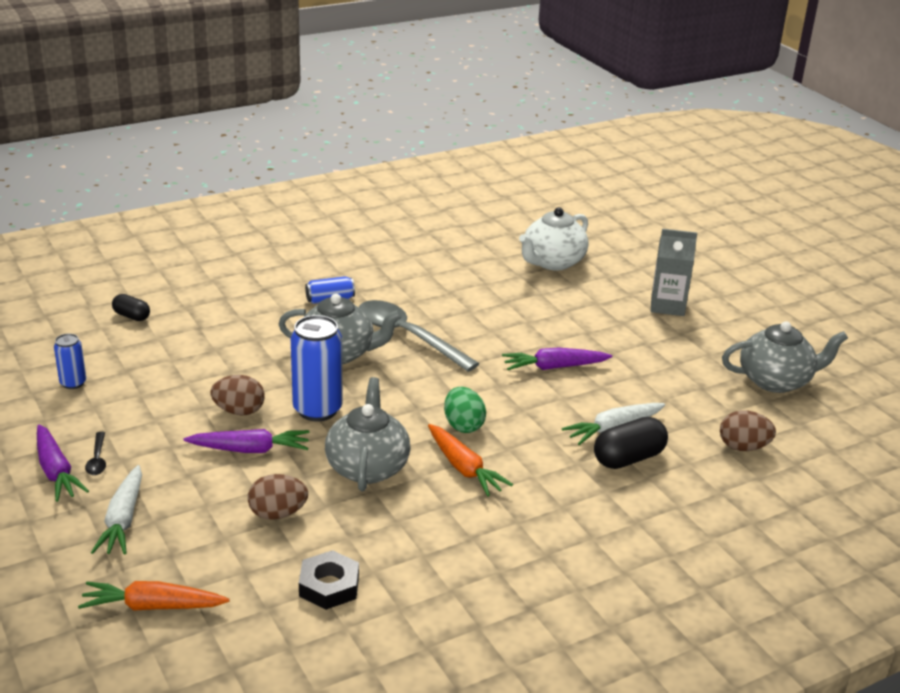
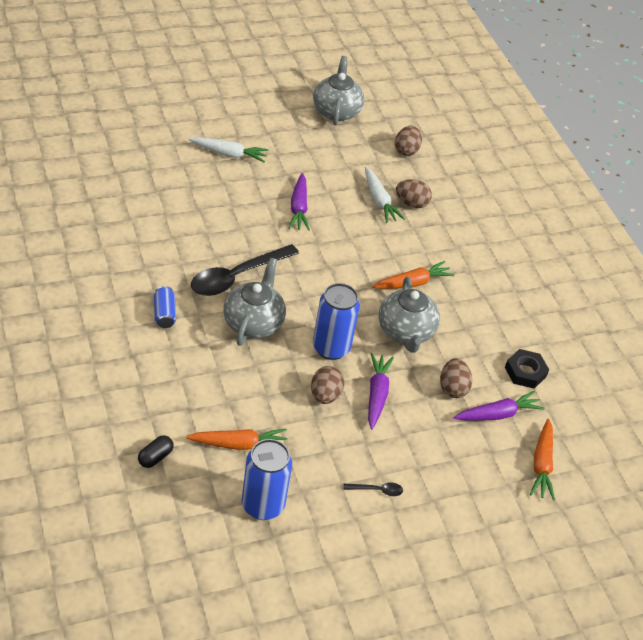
camera: 85 degrees left, 15 degrees up
purple carrot [37,425,89,502] -> purple carrot moved to [453,391,545,421]
blue can [54,334,86,389] -> blue can [242,439,292,520], size x1.86
white carrot [91,465,142,555] -> white carrot moved to [188,137,269,162]
grey teapot [325,377,410,491] -> grey teapot turned 105 degrees counterclockwise [379,277,440,353]
grey spoon [359,300,480,372] -> black spoon [191,244,299,296]
green egg [444,387,486,433] -> none
white teapot [519,207,589,270] -> none
black capsule [594,417,668,469] -> brown egg [396,179,432,208]
grey carton [651,229,697,316] -> none
none -> orange carrot [186,429,288,450]

